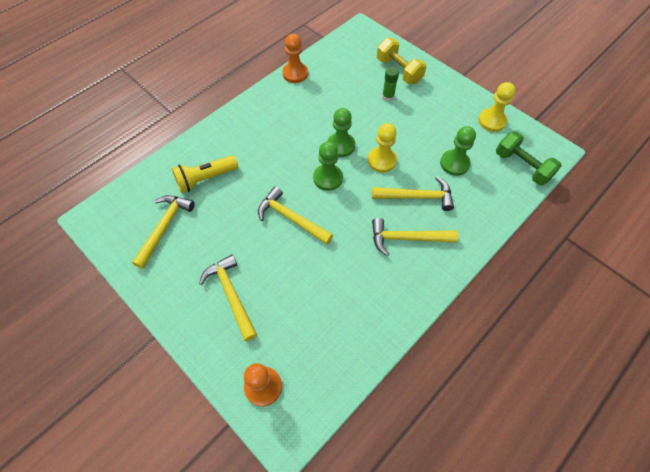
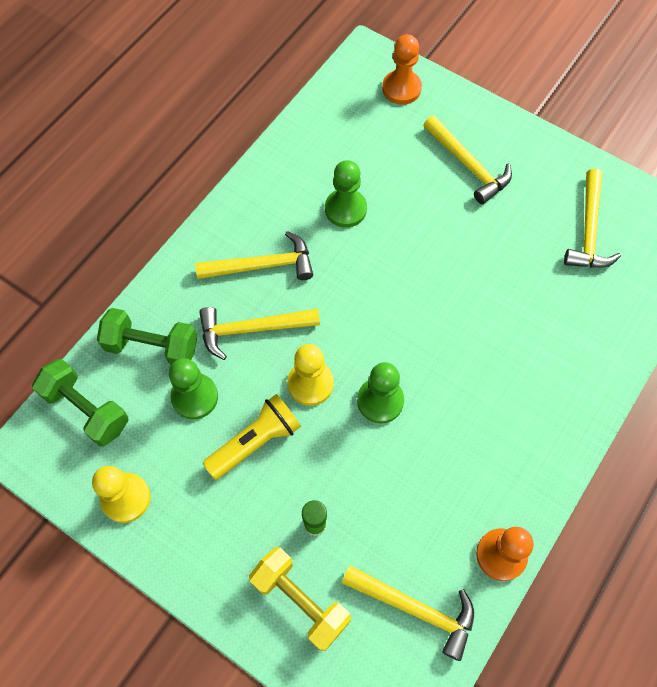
camera: 170 degrees right, 5 degrees up
yellow flashlight [172,155,238,193] -> yellow flashlight moved to [203,394,301,480]
yellow hammer [258,186,333,244] -> yellow hammer moved to [342,565,474,661]
green pawn [313,142,343,191] -> green pawn moved to [325,160,367,228]
none -> green dumbbell [97,308,197,365]

